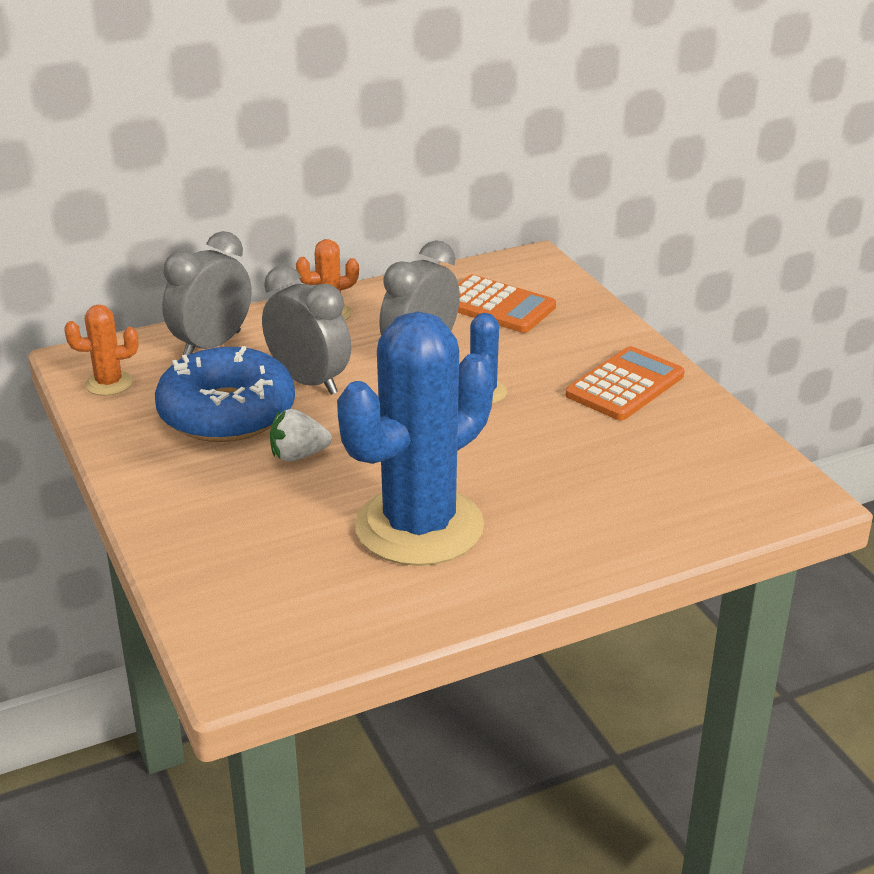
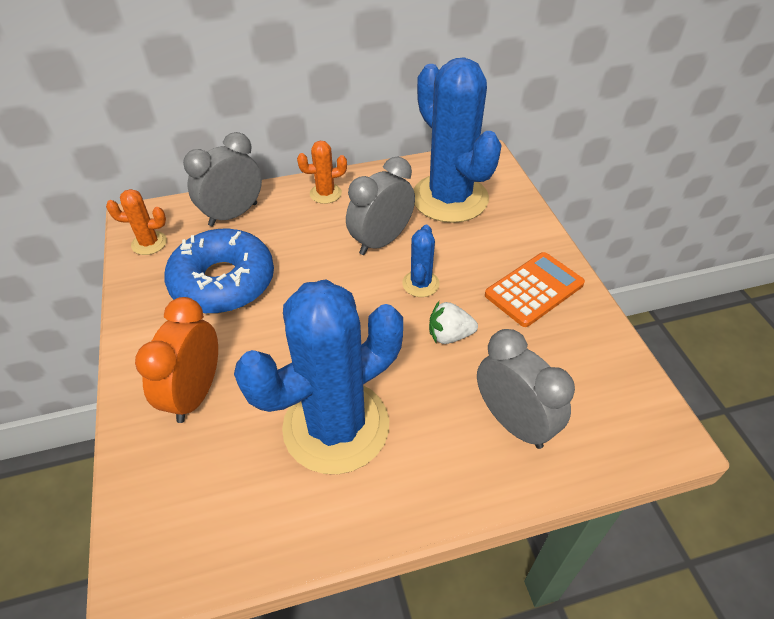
camera: 10 degrees right, 15 degrees up
grey clock [262,265,351,395] -> grey clock moved to [477,329,575,449]
white strawberry [270,409,332,462] -> white strawberry moved to [429,301,478,344]
orange calculator [458,275,556,333] -> blue cactus [414,57,502,223]
none -> orange clock [135,297,218,423]

